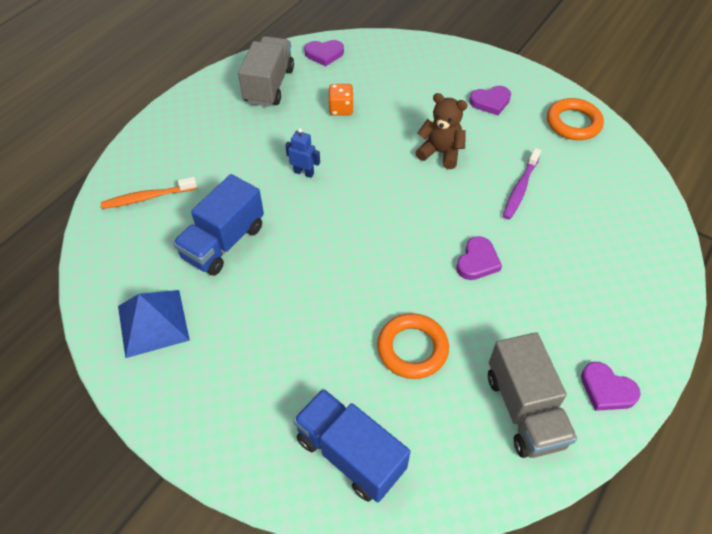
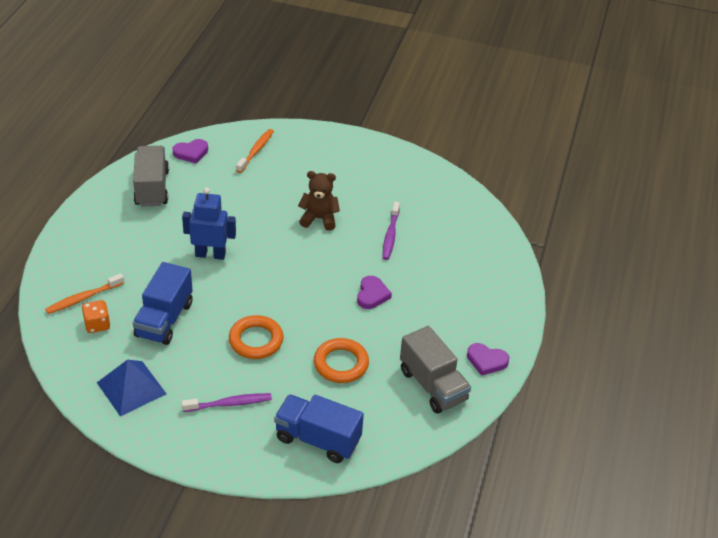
camera: 20 degrees left, 10 degrees down
blue robot [285,128,320,178] -> blue robot [182,187,236,260], size x1.72
orange dice [328,84,354,116] -> orange dice moved to [82,300,110,333]
purple heart [469,86,511,115] -> none
orange ring [547,98,604,140] -> orange ring moved to [229,315,283,359]
none -> purple toothbrush [181,393,272,412]
none -> orange toothbrush [236,129,274,173]

